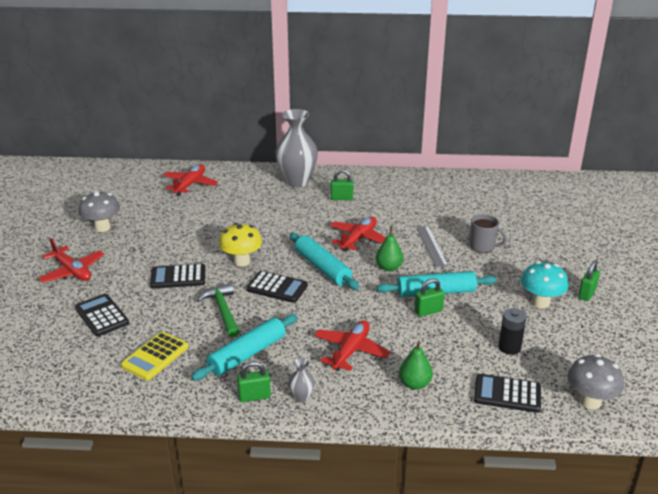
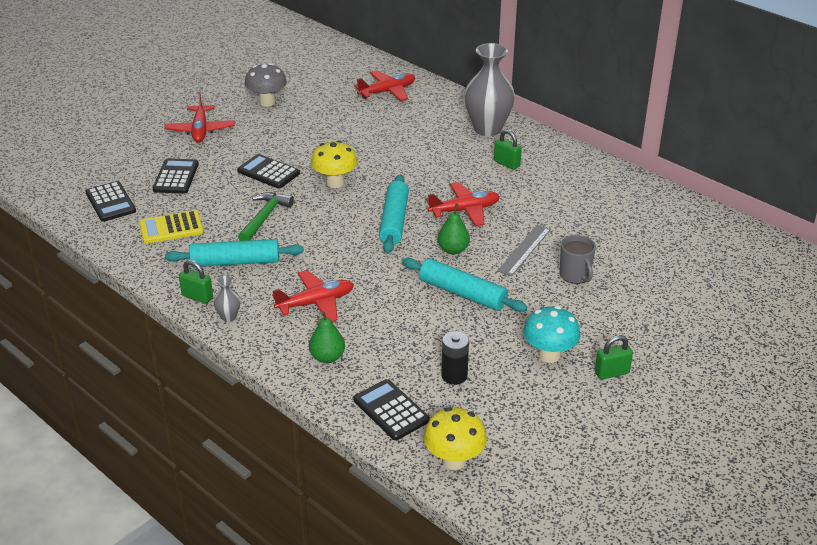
camera: 40 degrees right, 5 degrees up
black calculator [246,271,308,303] -> black calculator moved to [86,181,136,222]
green padlock [415,278,444,317] -> none
grey mushroom [567,354,624,409] -> yellow mushroom [424,407,487,470]

